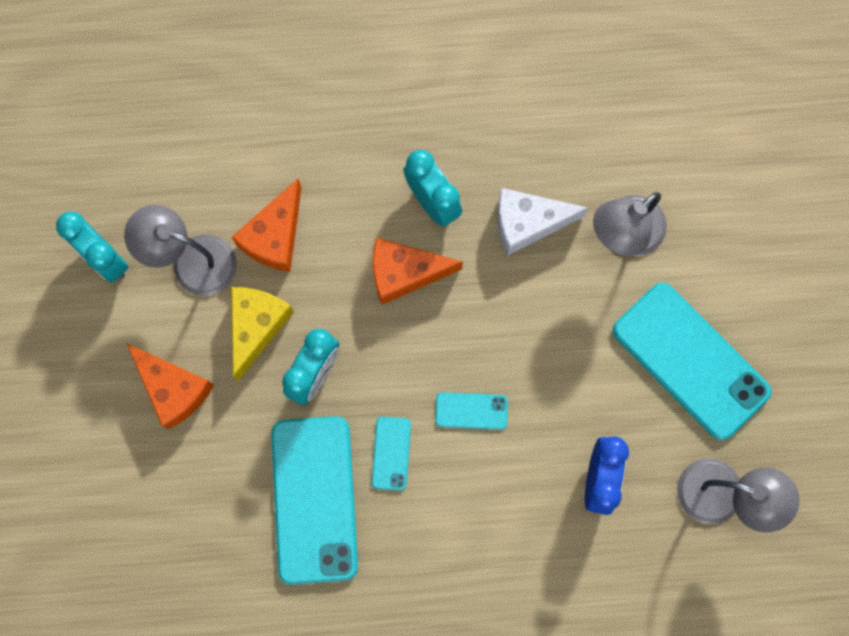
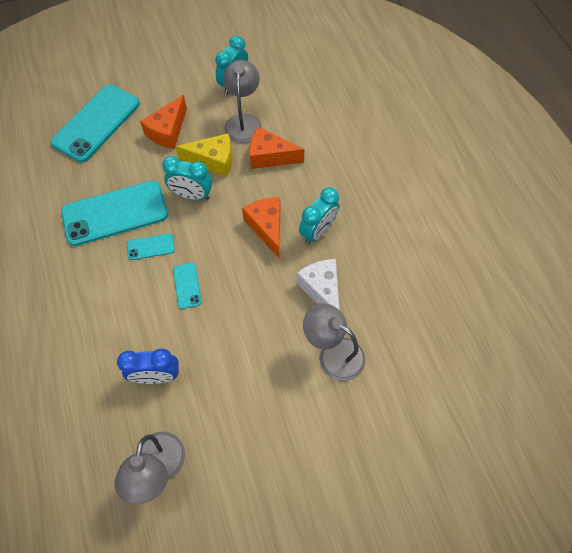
camera: 75 degrees right, 15 degrees down
turquoise phone [613,283,772,440] -> turquoise phone moved to [50,84,140,162]

